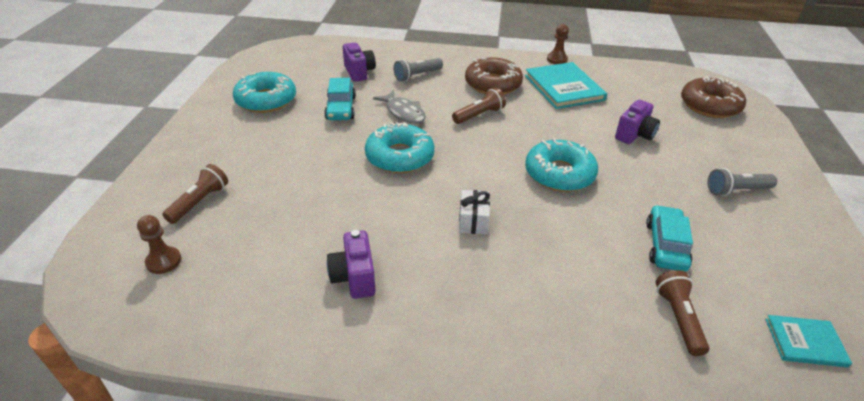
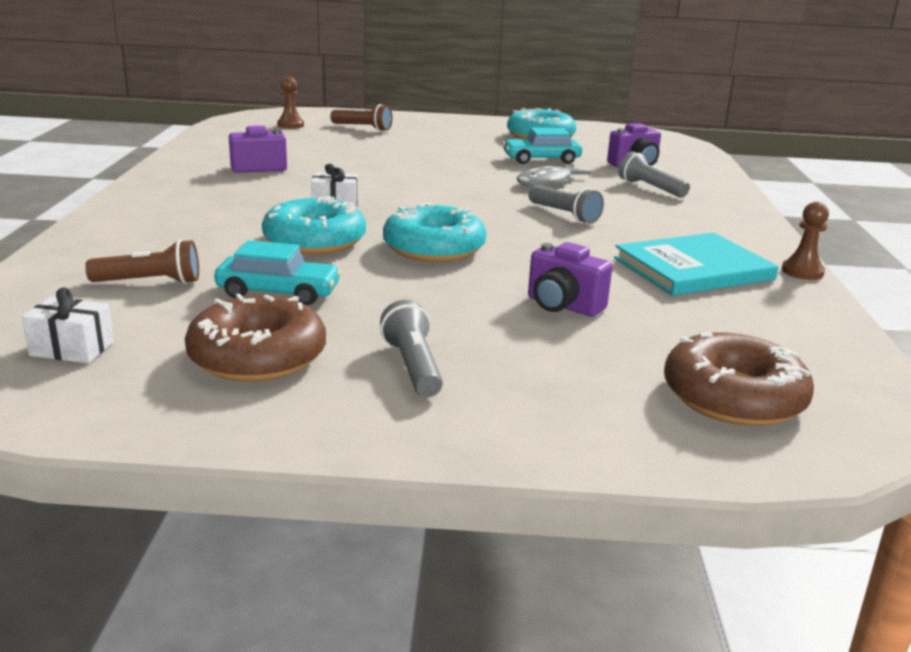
camera: 85 degrees right, 15 degrees down
turquoise donut [365,122,434,173] -> turquoise donut moved to [262,196,366,254]
brown flashlight [452,88,506,124] -> grey flashlight [528,185,604,224]
brown donut [465,58,523,95] -> brown donut moved to [185,294,326,382]
turquoise book [765,315,852,368] -> white gift [22,287,114,363]

